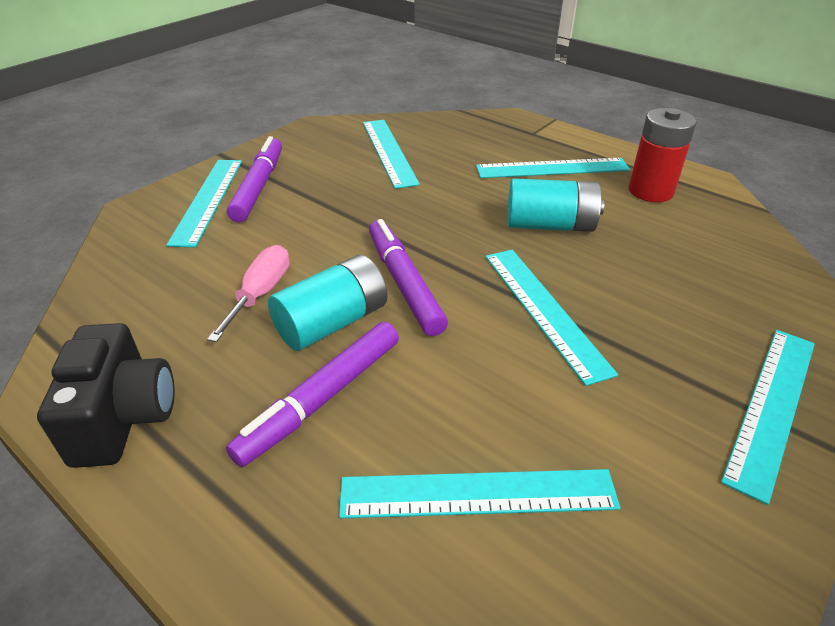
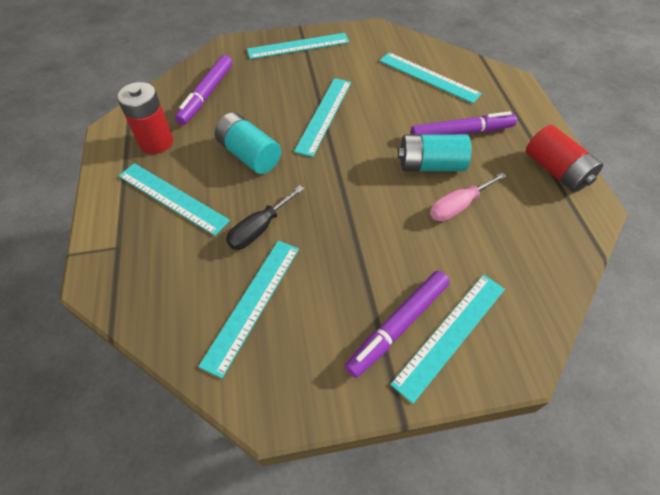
camera: 140 degrees left, 15 degrees up
black camera [37,323,174,468] -> red battery [526,125,603,192]
purple marker [369,219,448,336] -> purple marker moved to [175,55,232,125]
none -> black screwdriver [226,185,305,250]

